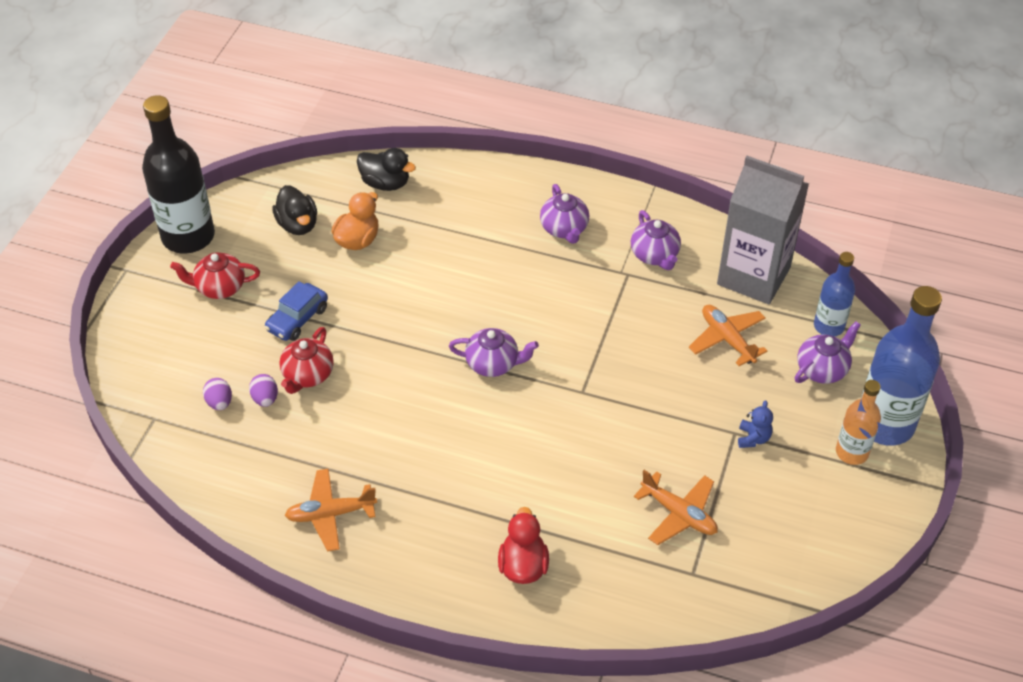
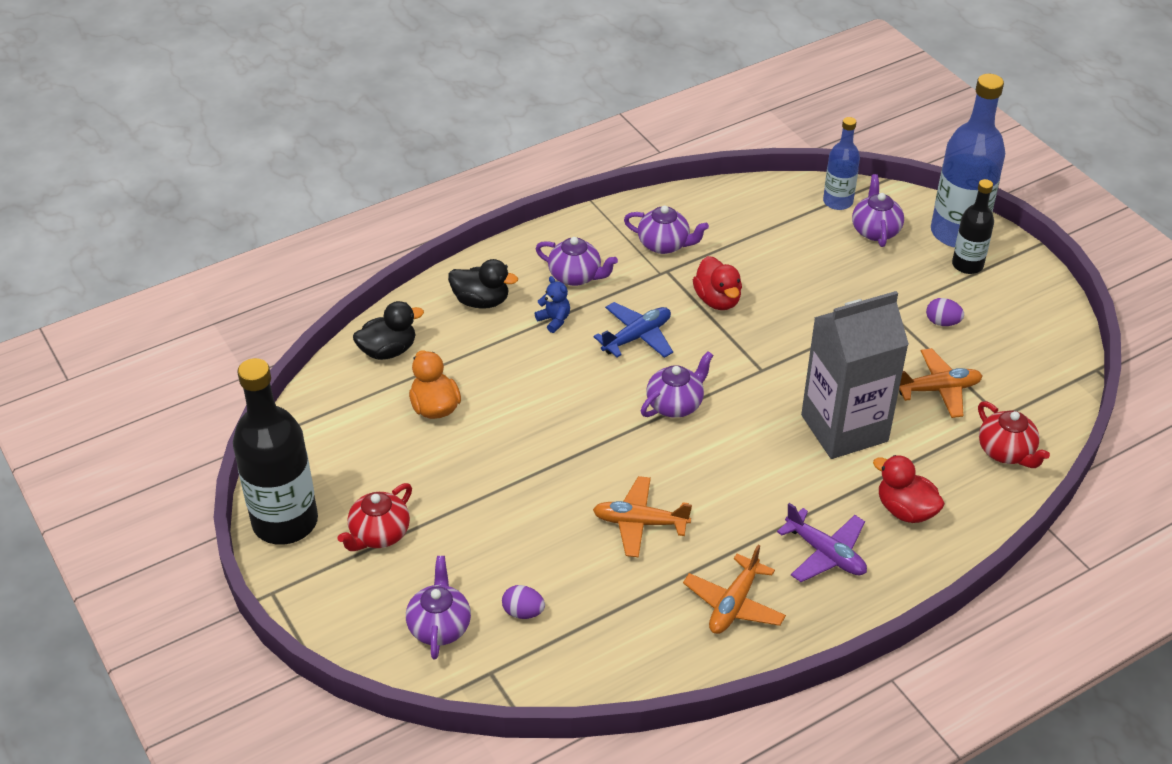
camera: 50 degrees left, 5 degrees down
purple egg [249,374,278,407] -> purple egg moved to [926,298,964,326]
blue car [264,281,328,341] -> none
black duck [272,185,317,235] -> black duck moved to [448,259,518,309]
red teapot [279,327,334,394] -> red teapot moved to [978,401,1050,468]
orange plane [689,305,767,366] -> orange plane moved to [593,476,692,557]
grey carton [717,156,809,304] -> grey carton moved to [801,291,909,459]
blue teddy bear [738,400,773,448] -> blue teddy bear moved to [535,276,570,333]
orange bottle [836,380,881,465] -> black bottle [952,179,994,274]
none -> purple teapot [406,556,471,659]
none -> blue plane [593,302,673,358]
none -> red duck [693,256,742,310]
none -> purple plane [777,503,867,582]

